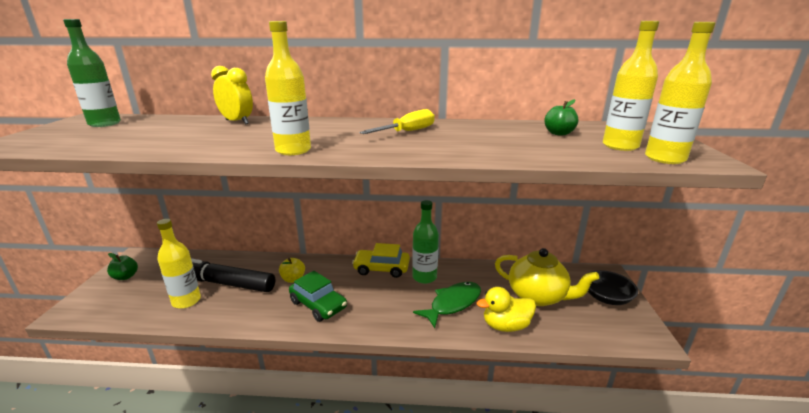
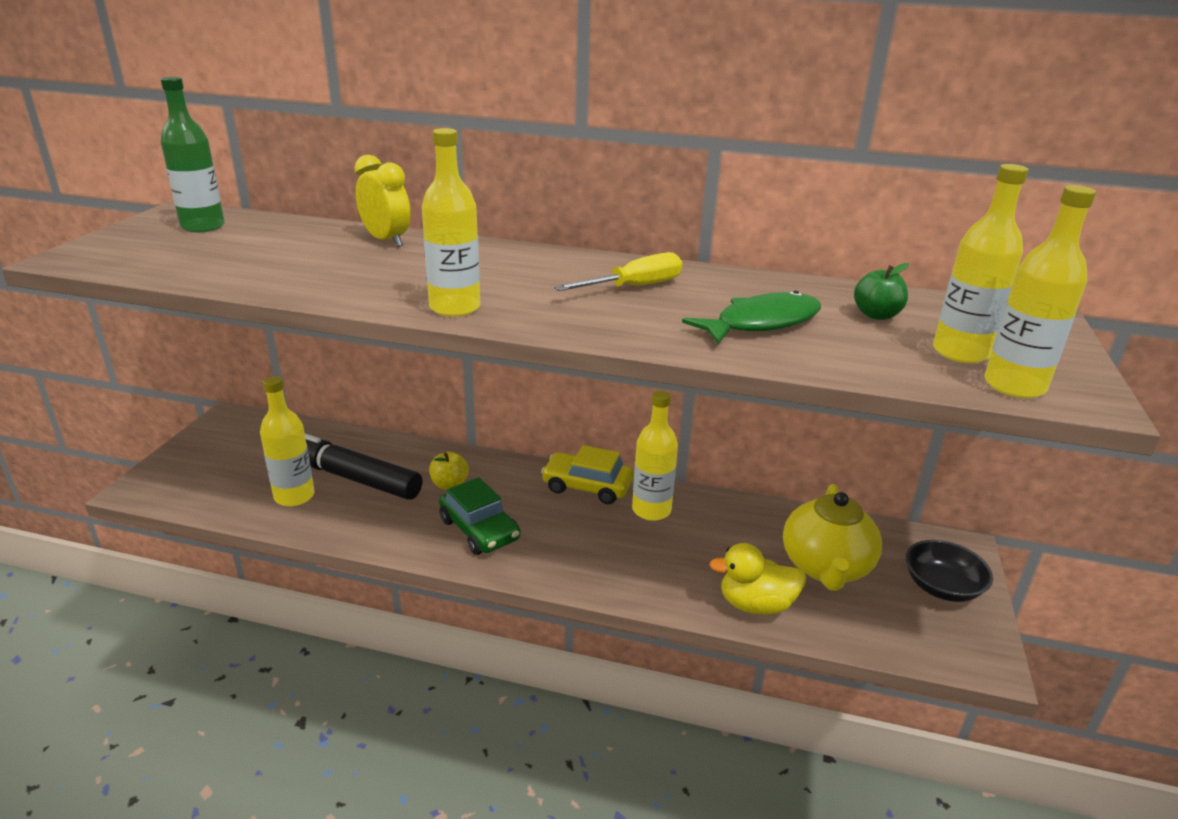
camera: 10 degrees right, 5 degrees up
green apple [107,253,138,280] -> none
green bottle [412,200,439,284] -> yellow bottle [632,391,678,521]
green fish [413,282,481,328] -> green fish moved to [682,291,821,344]
yellow teapot [495,248,599,306] -> yellow teapot turned 60 degrees clockwise [783,484,882,591]

